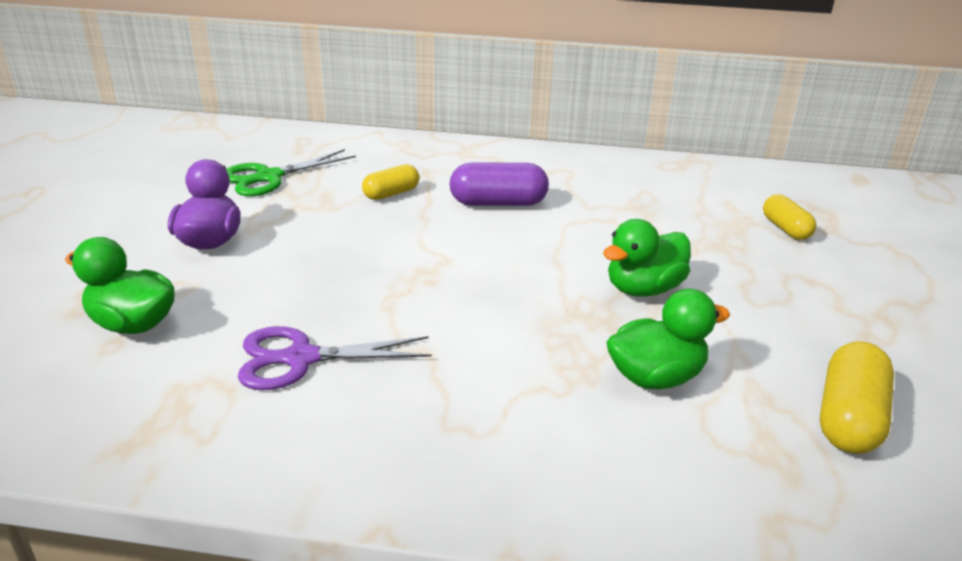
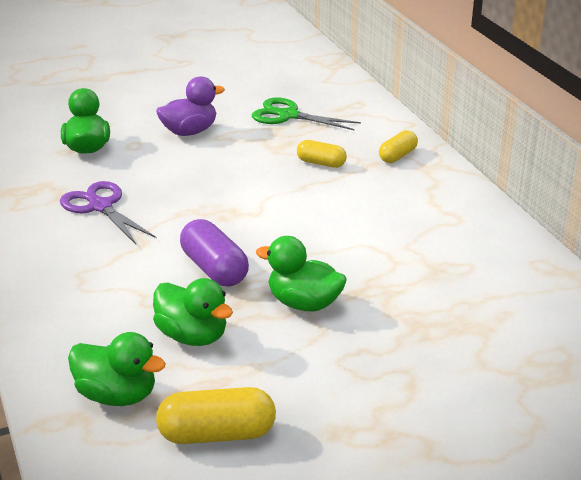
camera: 60 degrees right, 0 degrees up
purple capsule [449,162,549,206] -> purple capsule moved to [180,219,249,287]
yellow capsule [763,194,816,240] -> yellow capsule moved to [379,130,418,163]
none -> green duck [68,332,166,406]

